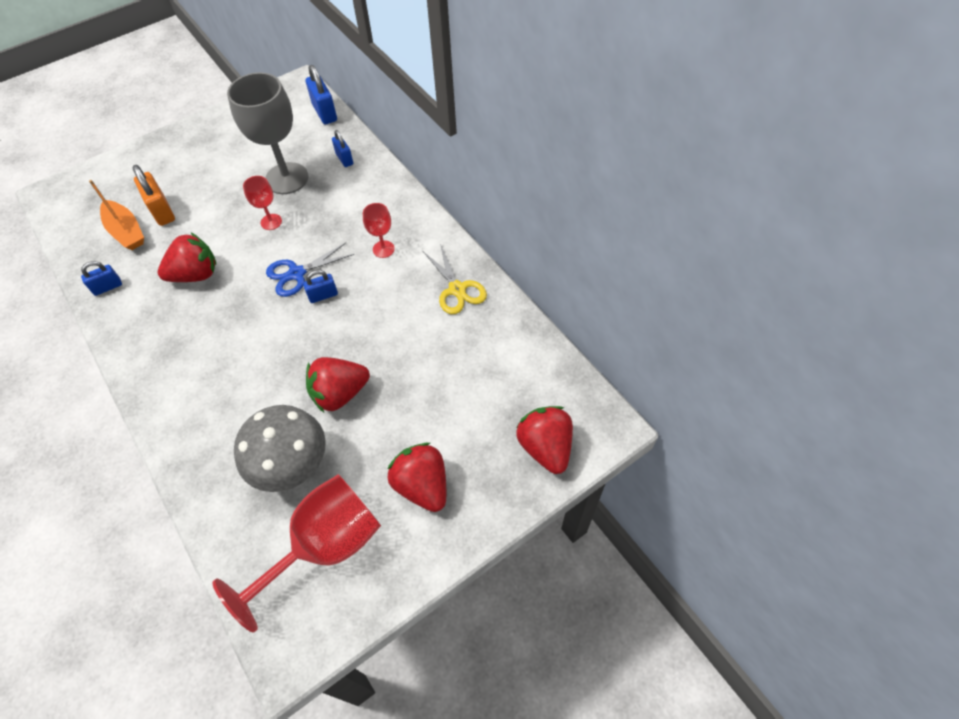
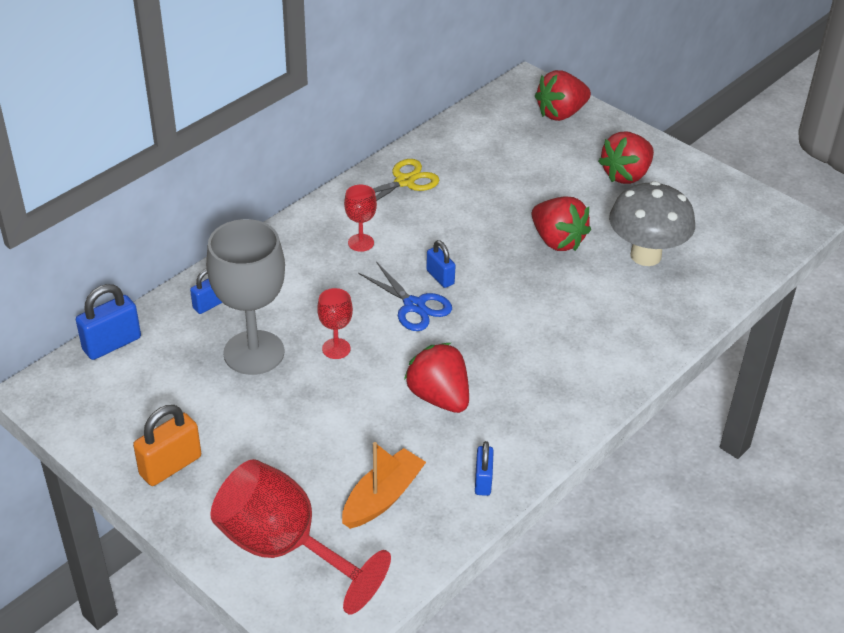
camera: 105 degrees left, 15 degrees down
blue padlock [81,261,122,296] -> blue padlock turned 45 degrees clockwise [475,441,494,496]
orange padlock [132,165,175,226] -> orange padlock moved to [133,405,201,486]
red goblet [213,474,381,632] -> red goblet moved to [210,459,391,615]

